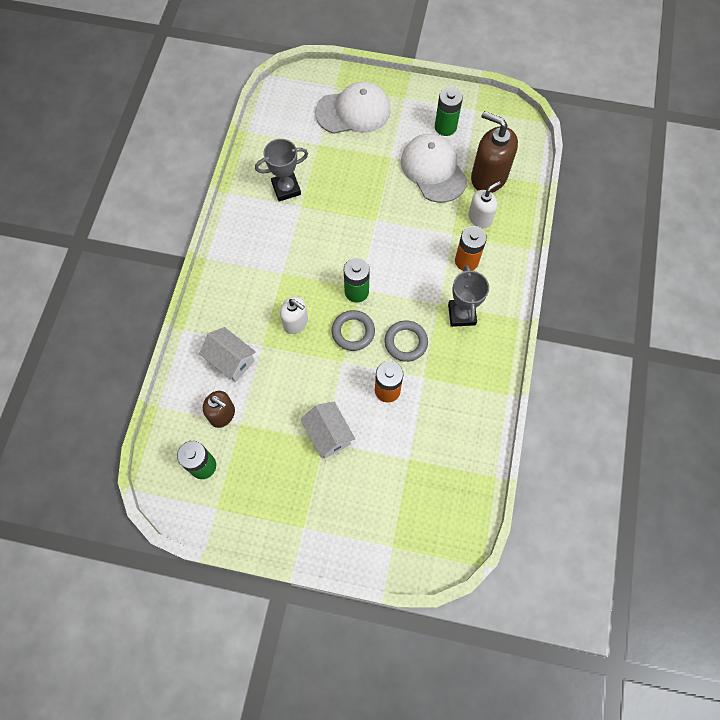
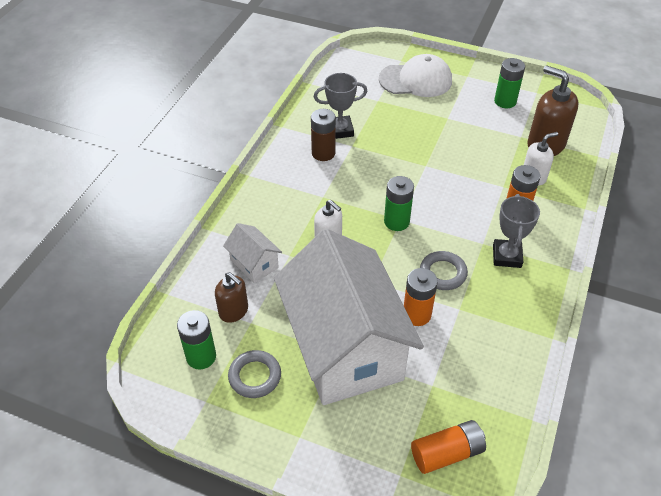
camera: 10 degrees right, 20 degrees down
white house [300,402,355,458] -> white house [274,229,424,405], size x2.49
grey ring [332,310,375,351] -> grey ring moved to [228,350,281,398]
white cap [401,134,468,203] -> none
none -> brown battery [311,109,336,161]
none -> orange battery [411,420,486,474]

